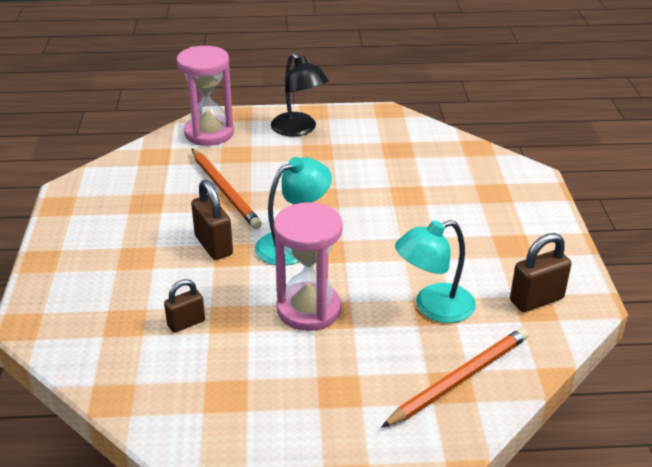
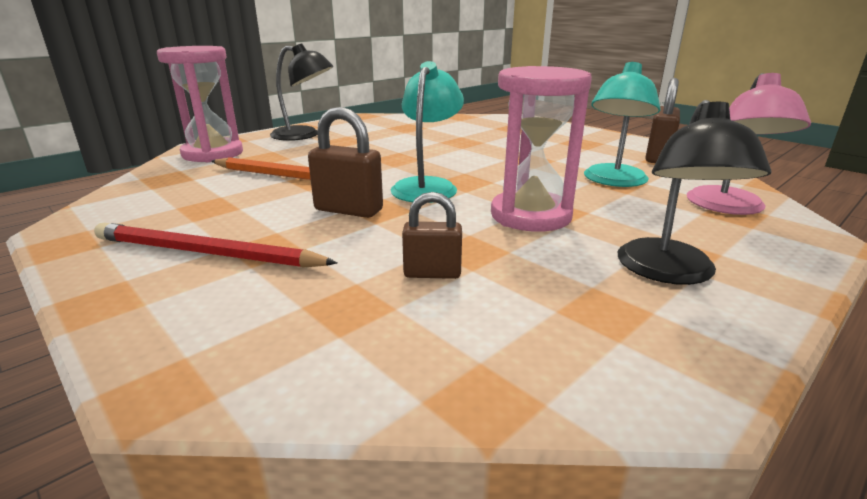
camera: 40 degrees left, 10 degrees down
brown padlock [164,279,205,333] -> brown padlock turned 75 degrees clockwise [402,192,462,279]
orange pencil [381,328,529,428] -> pink lamp [687,73,811,215]
none -> red pencil [94,223,338,268]
none -> black lamp [618,100,771,285]

